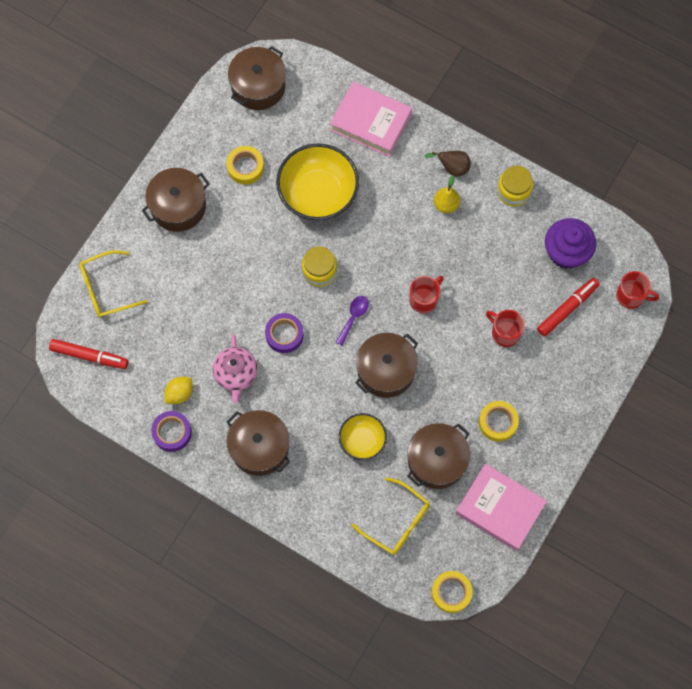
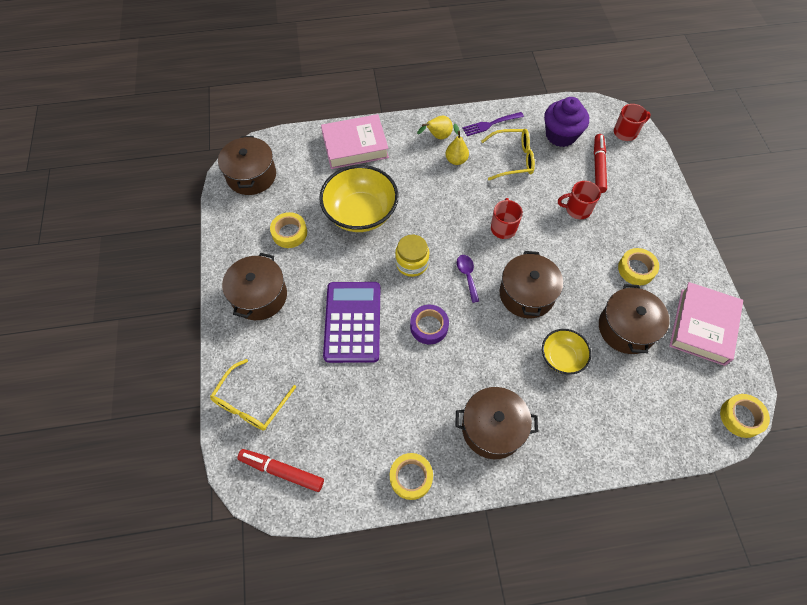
camera: 40 degrees left, 10 degrees down
red marker [49,339,128,369] -> red marker turned 135 degrees counterclockwise [237,449,324,492]
purple tape [151,411,192,452] -> yellow tape [390,453,433,500]
yellow lemon [164,377,193,404] -> none
pink teapot [213,335,258,403] -> none
yellow glasses [352,477,430,555] -> yellow glasses moved to [481,129,535,180]
brown pear [424,151,471,177] -> yellow pear [417,116,453,139]
pink book [456,464,547,551] -> pink book turned 60 degrees counterclockwise [669,282,743,366]
yellow jar [497,166,533,207] -> purple fork [462,112,524,136]
none -> purple calculator [323,282,380,363]

